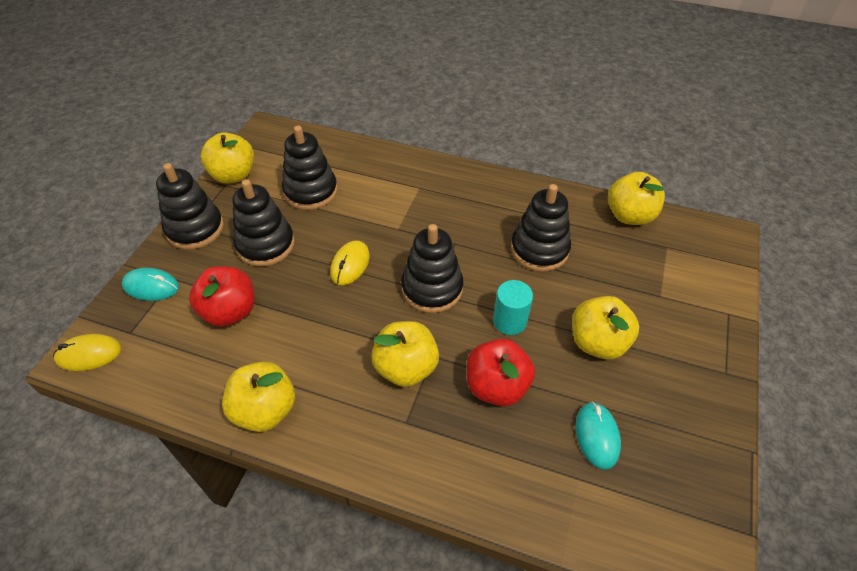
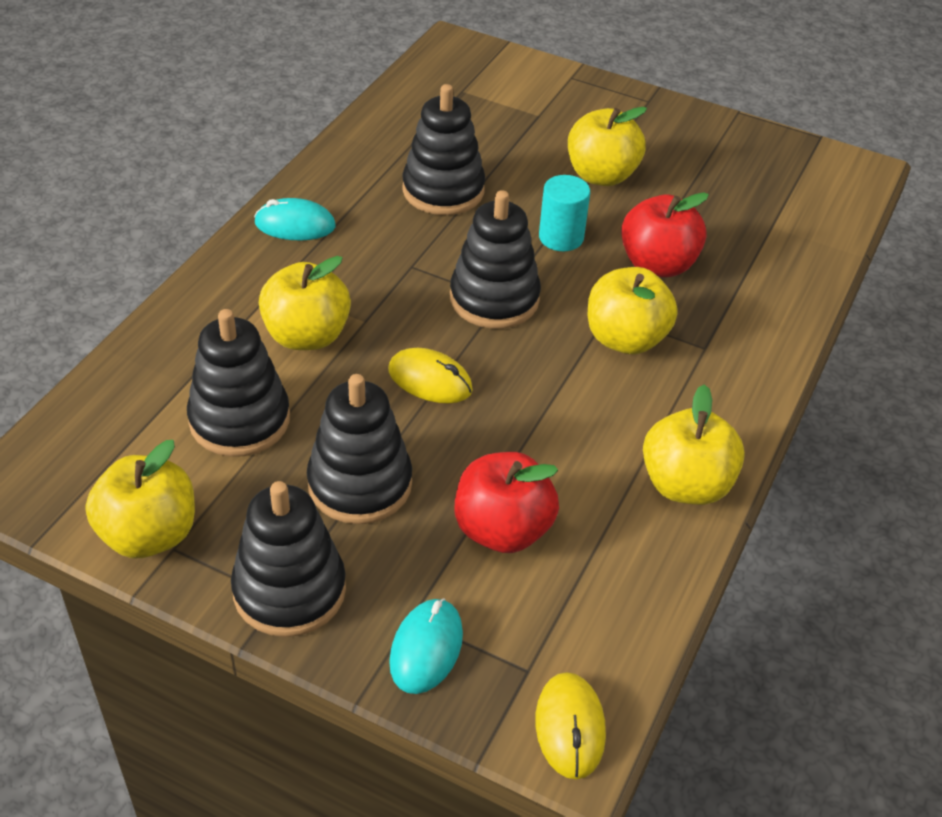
camera: 85 degrees left, 5 degrees down
turquoise mouse [576,402,621,470] -> turquoise mouse moved to [254,198,336,240]
yellow apple [608,172,665,225] -> yellow apple moved to [259,256,351,350]

